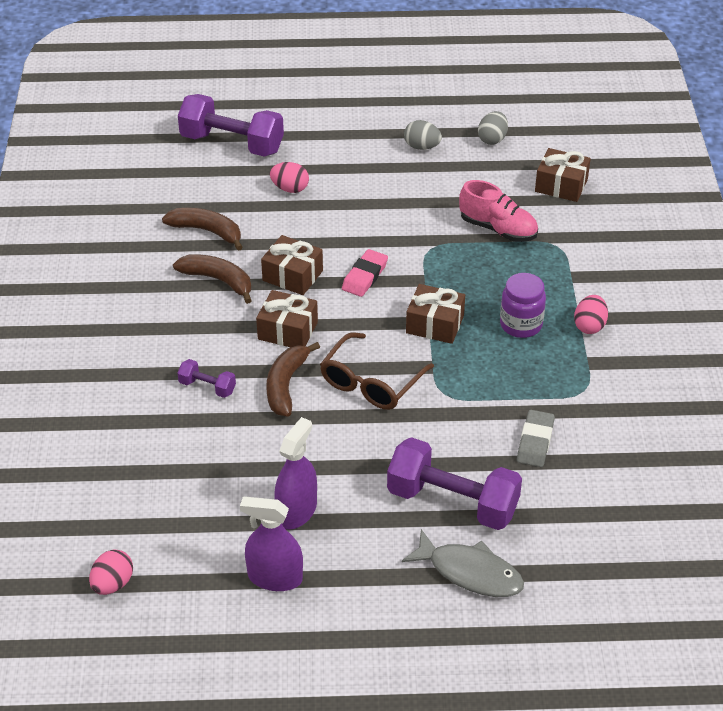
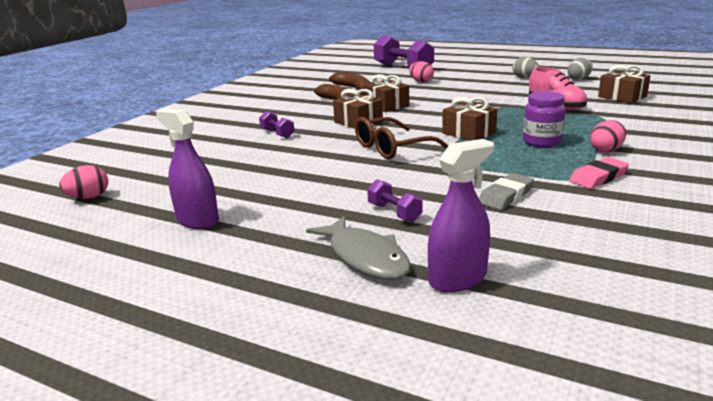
camera: 30 degrees right, 20 degrees down
brown banana [267,342,320,417] -> none
purple spray bottle [274,417,317,529] -> purple spray bottle moved to [428,139,494,292]
pink eraser [342,249,388,297] -> pink eraser moved to [569,157,629,189]
purple dumbbell [387,437,522,530] -> purple dumbbell [367,179,423,222], size x0.47

